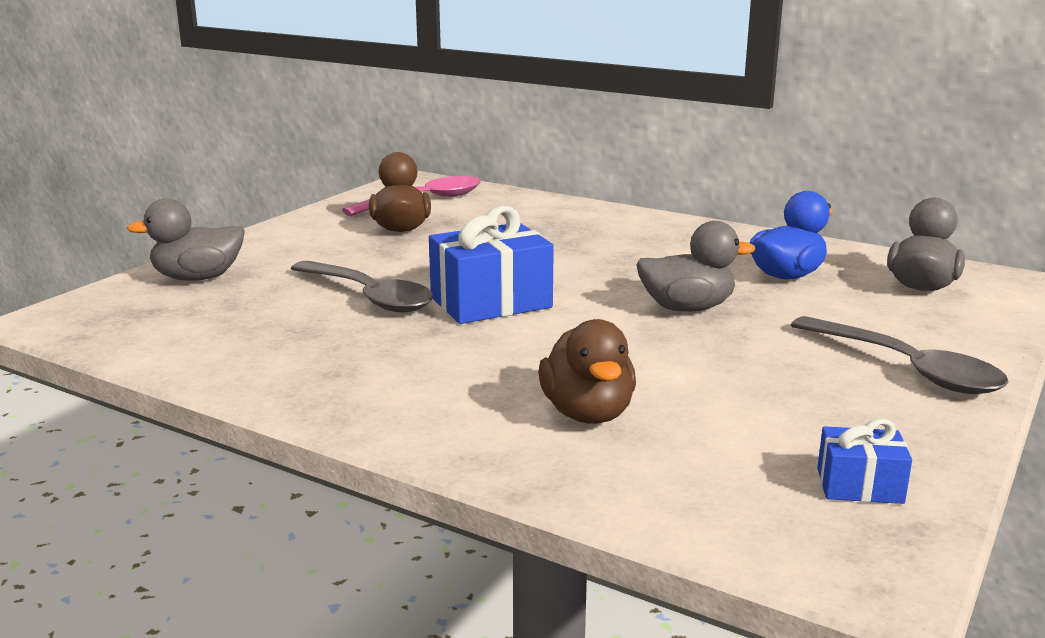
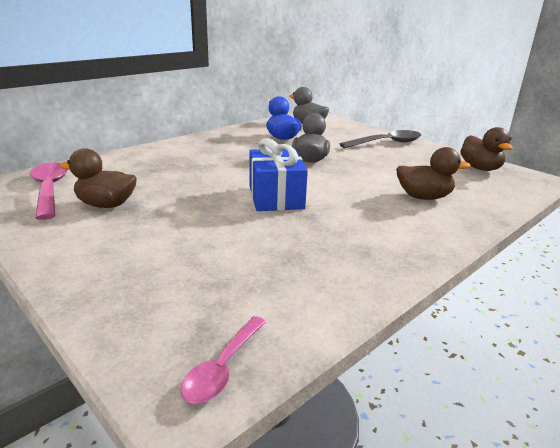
camera: 75 degrees left, 5 degrees up
grey duck [126,198,245,281] -> none
grey spoon [291,261,434,312] -> none
blue gift [817,419,912,504] -> brown duck [460,127,513,171]
none -> pink spoon [181,316,266,404]

